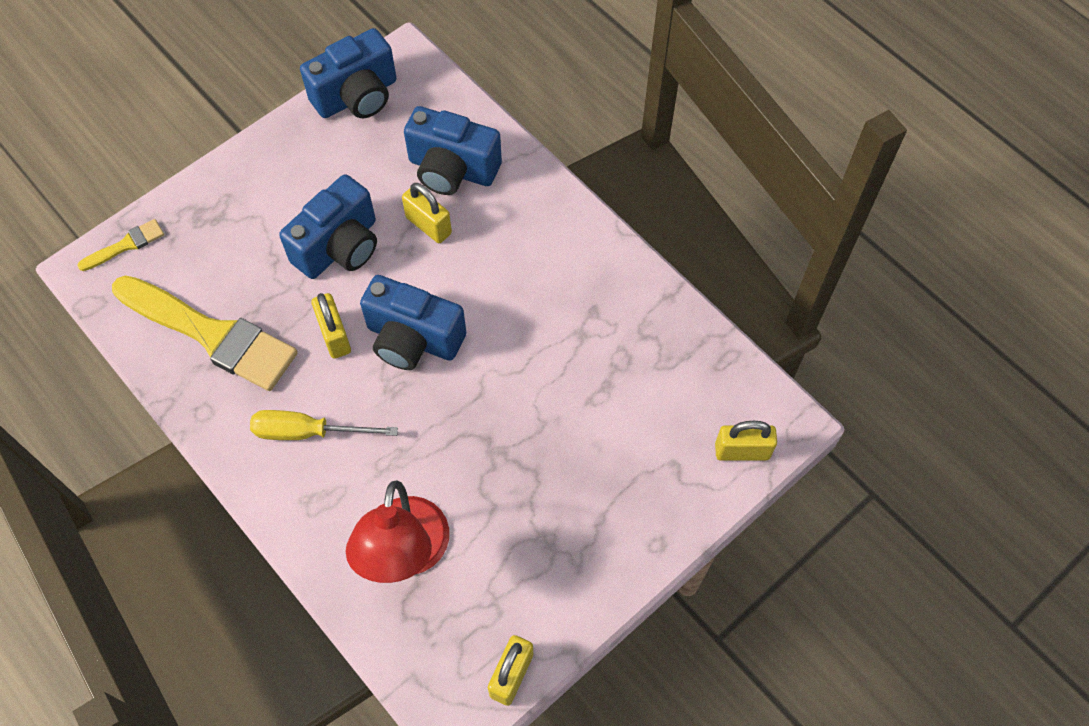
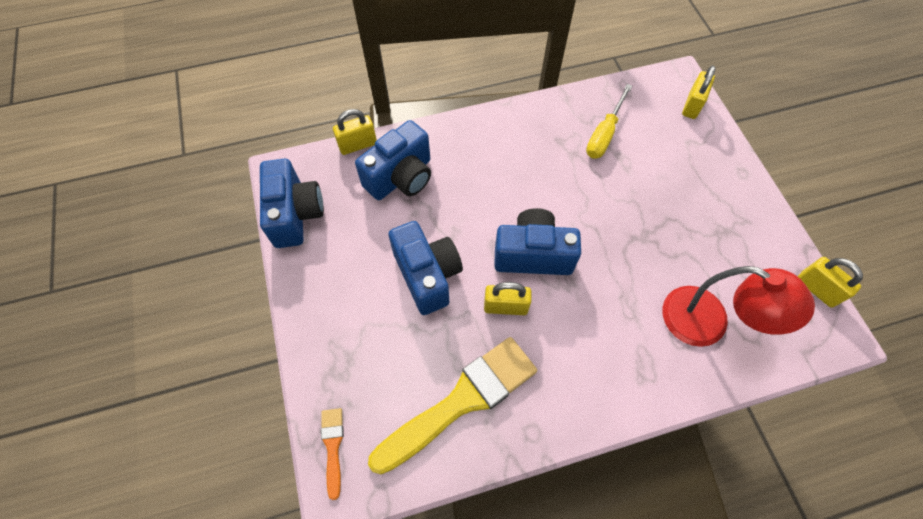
camera: 65 degrees left, 0 degrees up
yellow brush [77,219,164,271] -> orange brush [321,408,344,500]
yellow screwdriver [250,410,398,440] -> yellow screwdriver moved to [586,84,632,159]
blue camera [360,275,466,370] -> blue camera turned 135 degrees counterclockwise [494,208,581,275]
yellow padlock [402,183,452,243] -> yellow padlock moved to [333,109,377,155]

